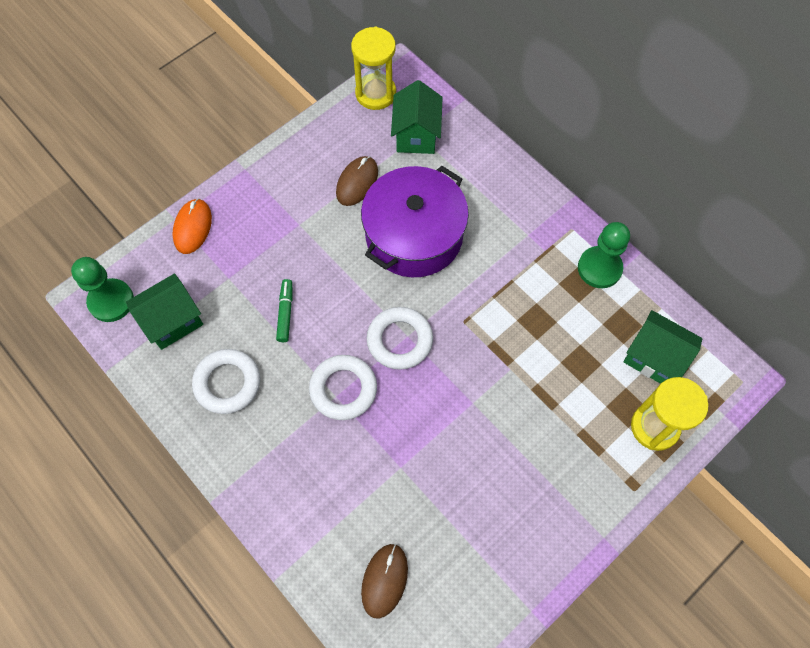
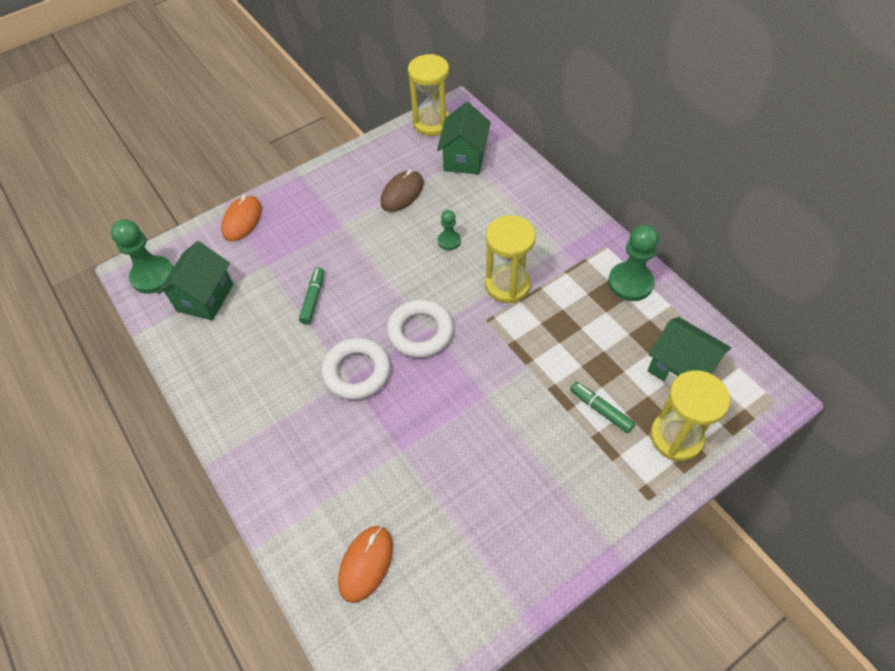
camera: 10 degrees right, 10 degrees down
green house [126,273,203,350] -> green house turned 45 degrees counterclockwise [158,241,233,320]
white ring [192,349,260,414] -> none
purple pot [361,166,469,277] -> green pawn [438,210,461,250]
brown mouse [361,544,408,619] -> orange mouse [338,526,393,603]
none -> yellow hourglass [485,215,536,303]
none -> green marker [570,382,635,433]

